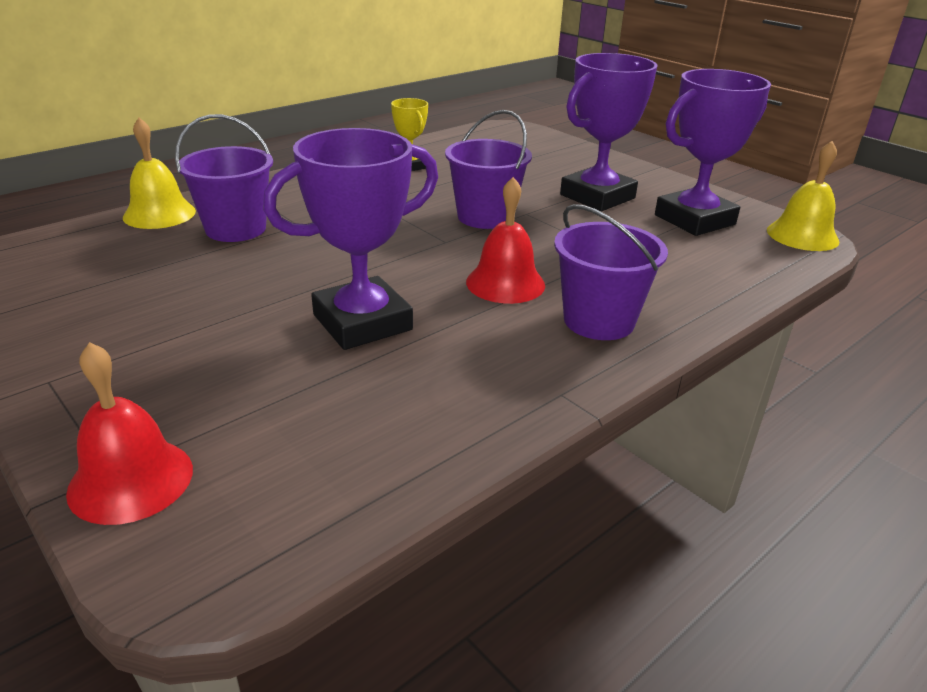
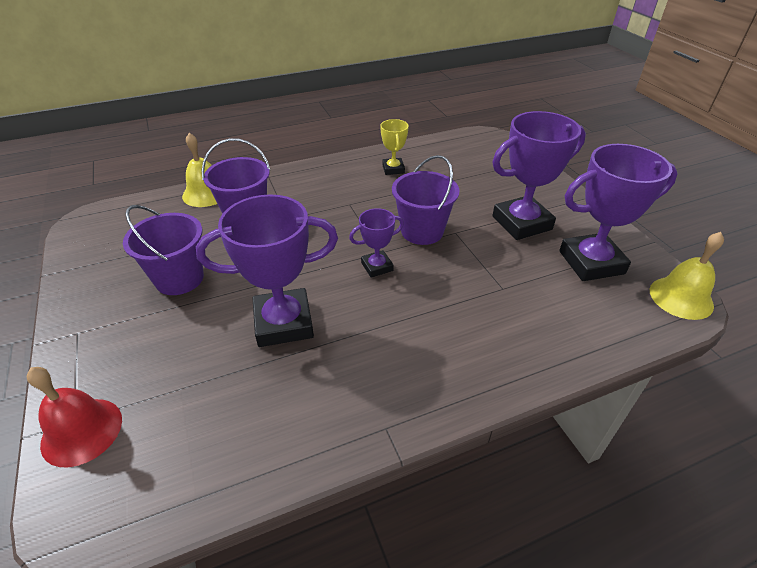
camera: 20 degrees right, 10 degrees up
red bell [466,177,545,304] -> none
purple bucket [554,204,668,340] -> purple bucket moved to [123,205,204,295]
none -> purple trophy [349,208,404,278]

